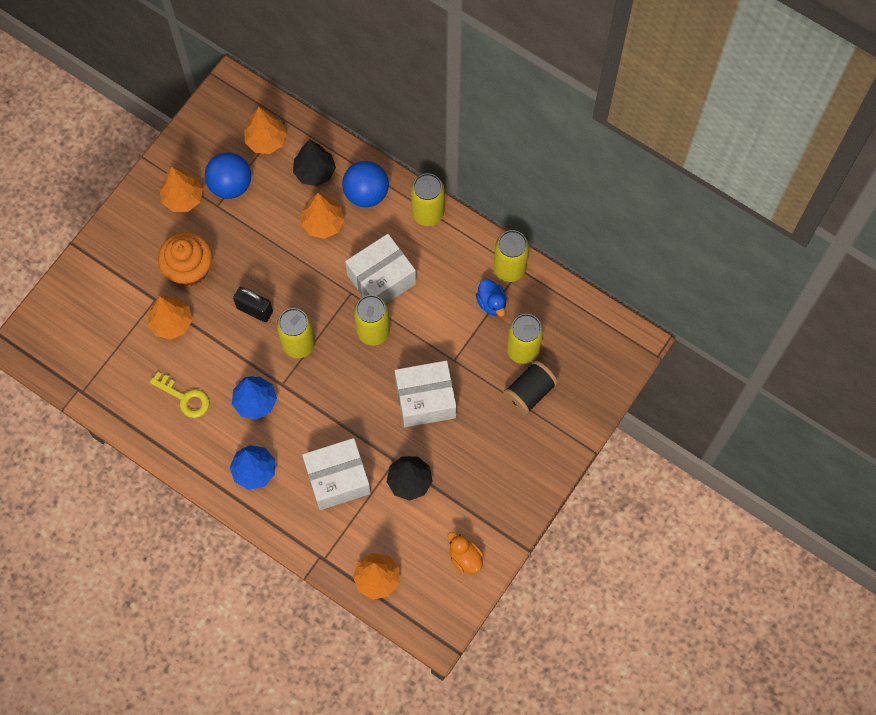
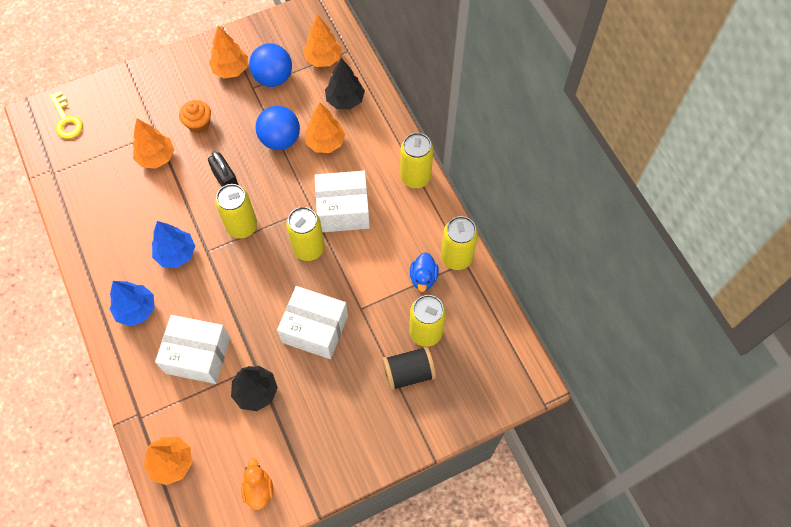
camera: 30 degrees right, 5 degrees down
yellow key [150,372,209,418] -> yellow key moved to [49,91,83,139]
orange cupcake [158,232,212,286] -> orange cupcake [179,100,211,133], size x0.64
blue ball [342,161,389,207] -> blue ball moved to [255,106,300,150]

